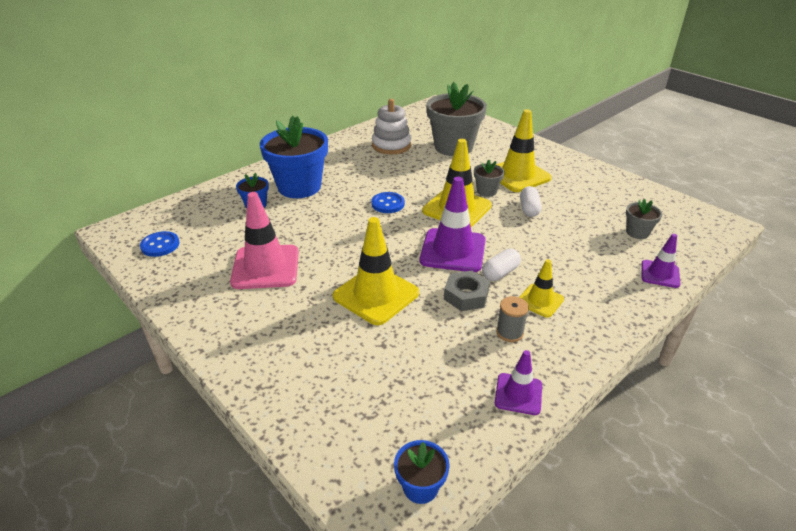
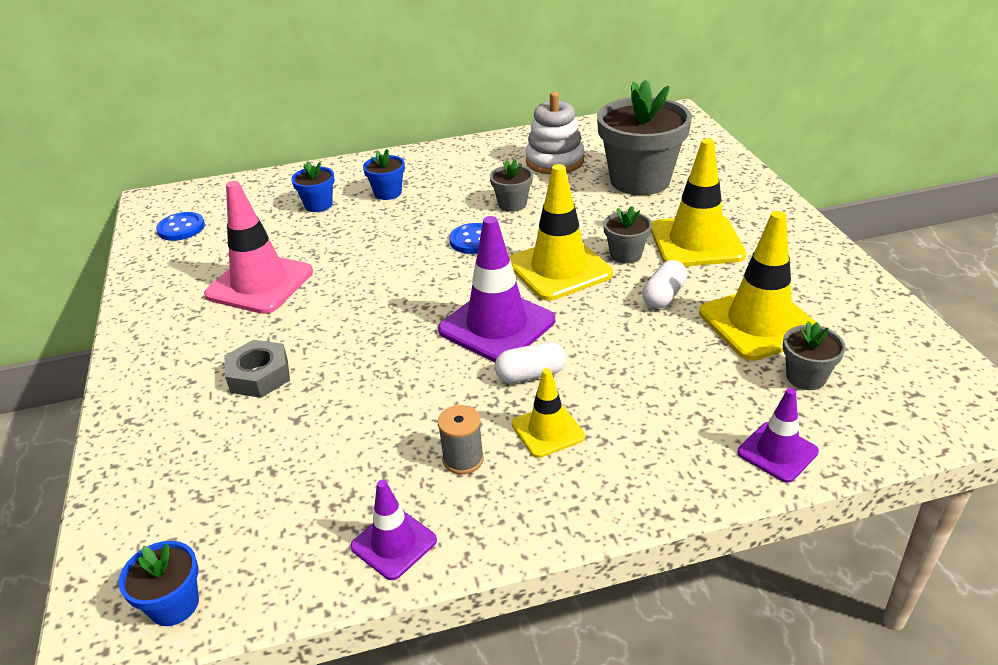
camera: 30 degrees right, 0 degrees up
blue flower pot [260,116,328,198] -> blue flower pot [363,149,405,200], size x0.46
yellow traffic cone [333,217,419,325] -> yellow traffic cone moved to [699,211,816,361]
grey nut [444,271,490,311] -> grey nut moved to [225,340,290,398]
none -> grey flower pot [490,159,533,212]

